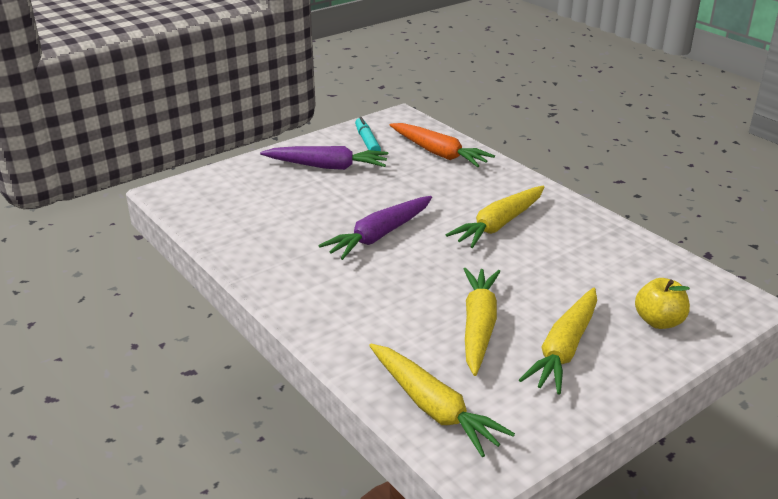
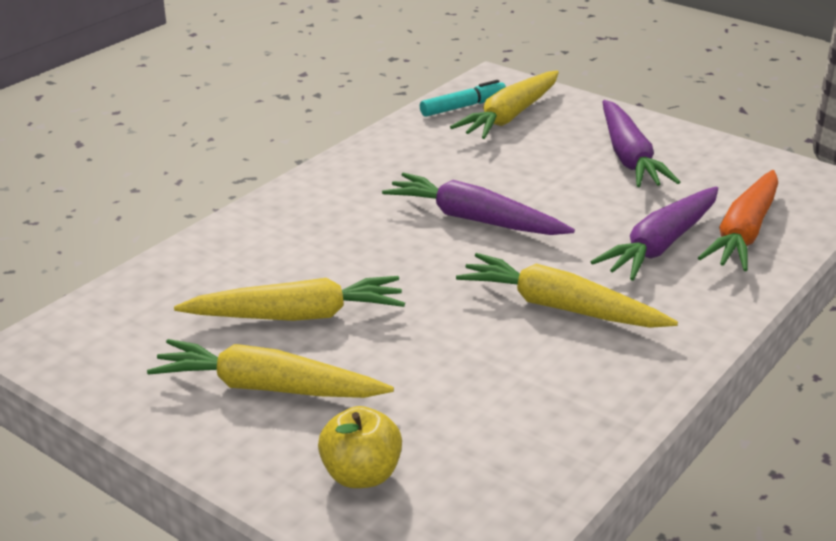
camera: 75 degrees right, 0 degrees up
turquoise marker [355,117,381,151] -> turquoise marker moved to [420,80,506,117]
yellow carrot [369,344,515,457] -> yellow carrot moved to [450,71,559,139]
none -> purple carrot [591,186,718,281]

